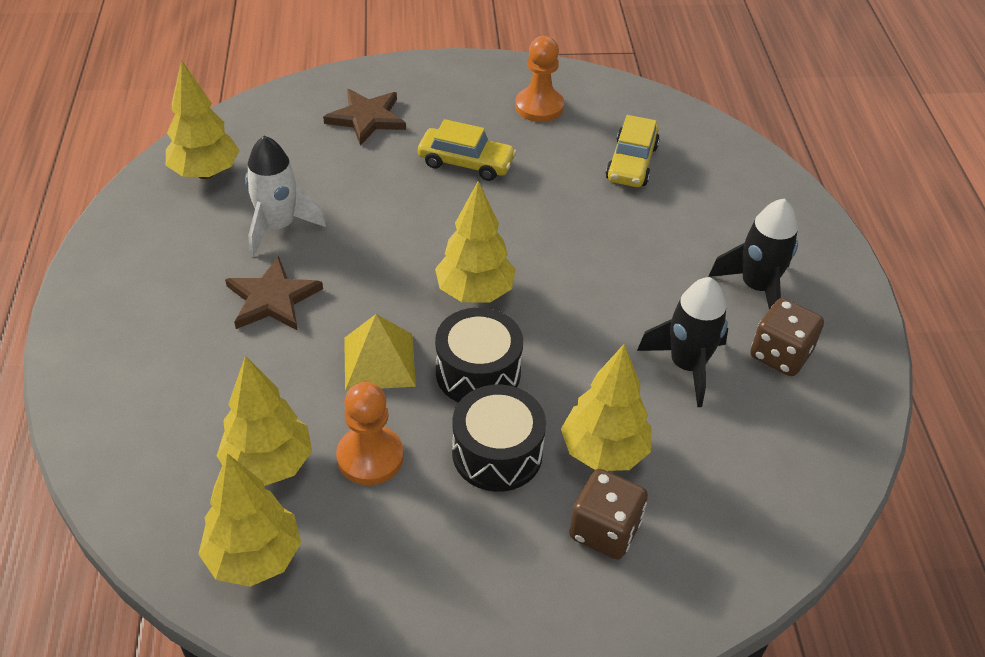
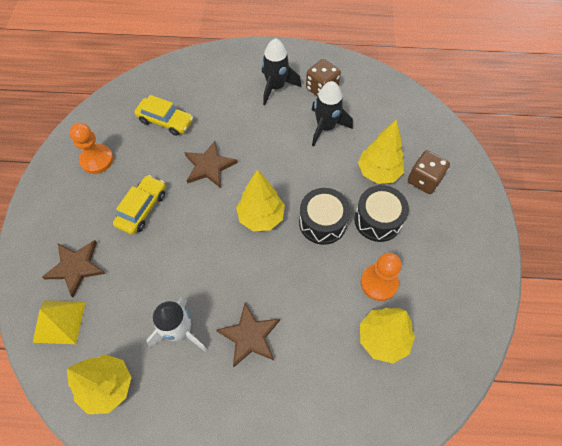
camera: 80 degrees left, 15 degrees up
yellow tree [198,453,301,587] -> none
yellow pyramid [344,314,416,391] -> yellow pyramid moved to [33,300,86,344]
none -> brown star [184,141,238,188]

